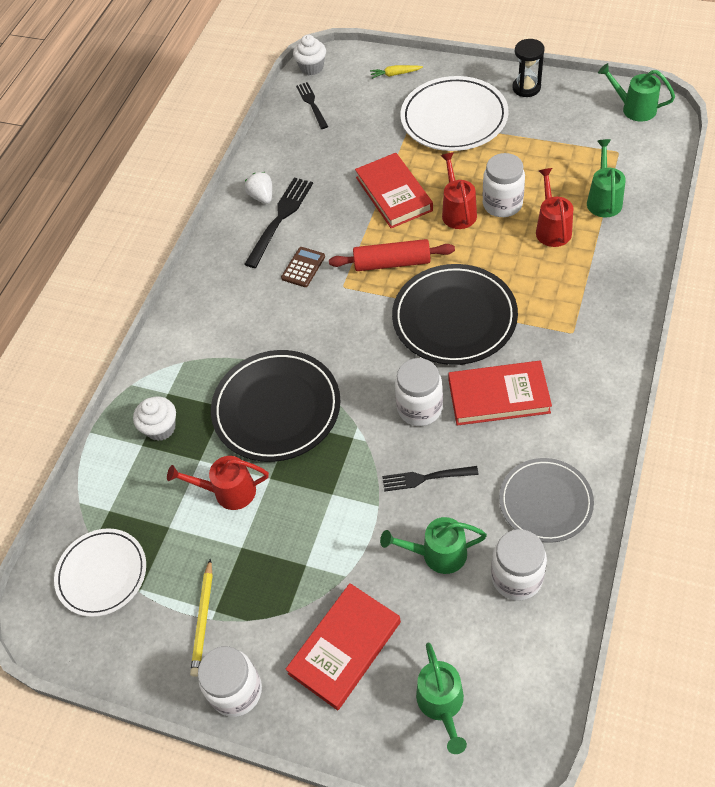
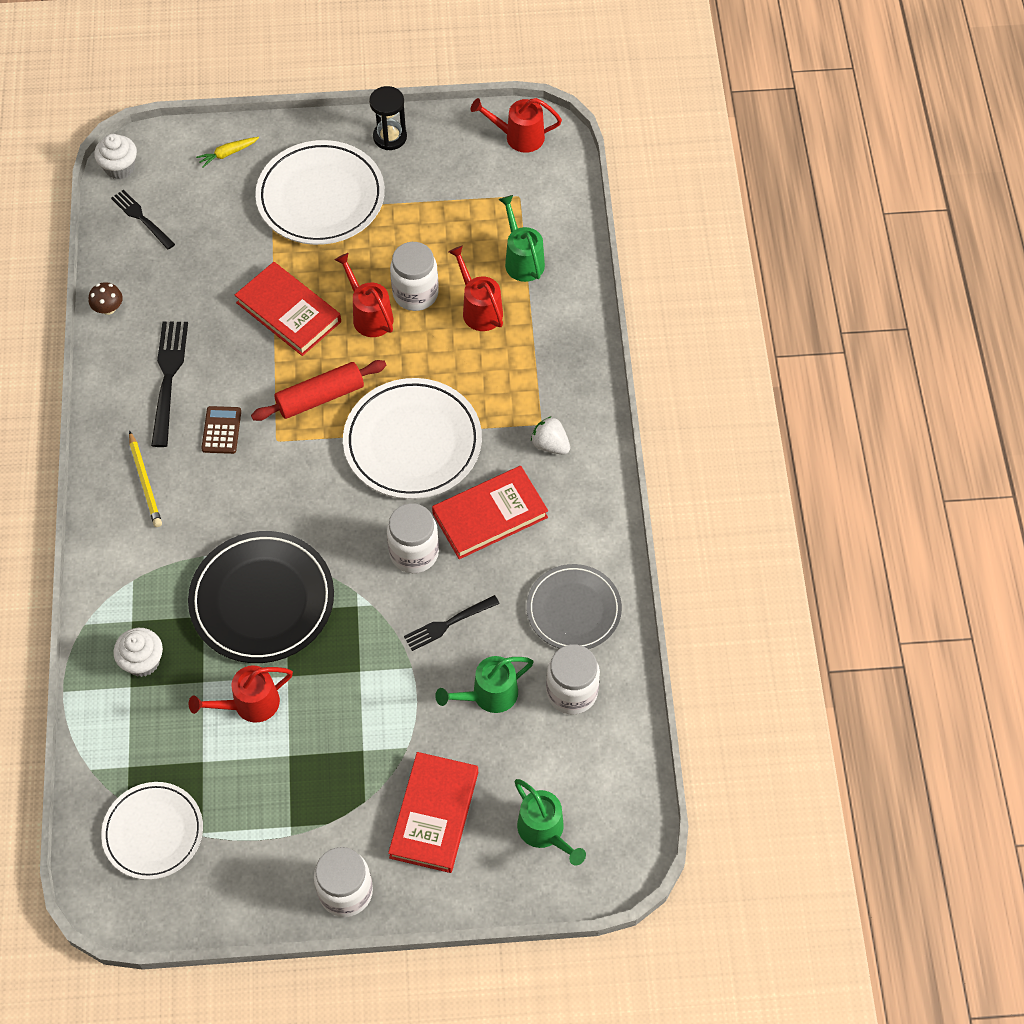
camera: 30 degrees left, 5 degrees up
yellow pencil [190,558,213,677] -> yellow pencil moved to [129,431,162,527]
white strawberry [244,172,272,204] -> white strawberry moved to [531,416,570,455]
black plate [392,264,518,365] -> white plate [343,378,482,499]
green watering can [598,63,675,122] -> red watering can [471,98,562,153]
none -> brown mushroom [89,282,123,315]

